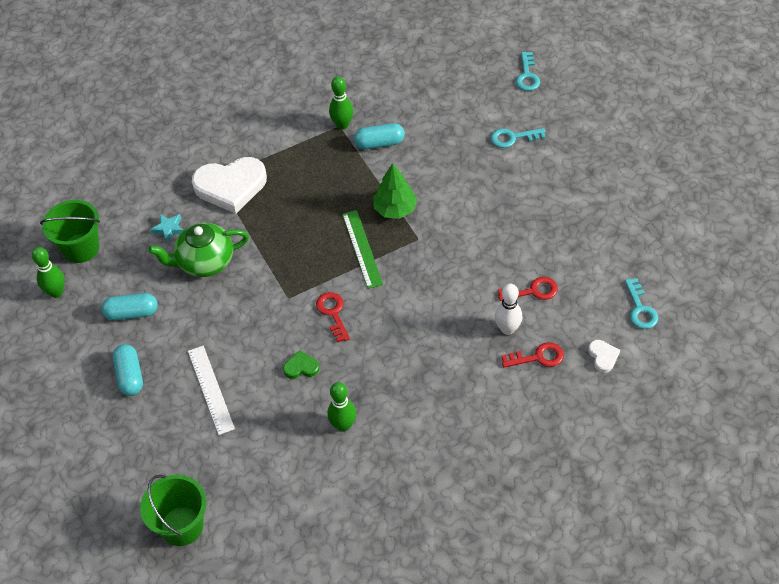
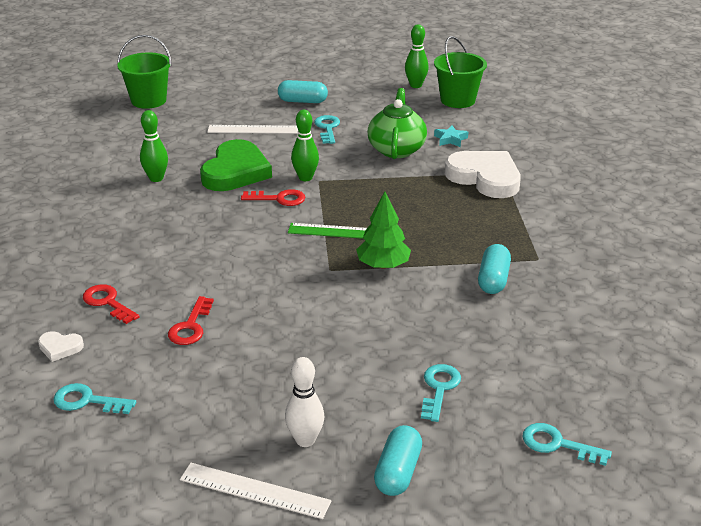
camera: 110 degrees right, 20 degrees down
turquoise capsule [101,293,158,320] -> turquoise capsule moved to [374,425,422,496]
white heart [192,157,267,214] -> white heart turned 120 degrees clockwise [445,151,521,198]
green heart [283,350,319,379] -> green heart [200,139,272,191], size x2.29
green bowling pin [329,76,353,130] -> green bowling pin moved to [291,110,319,181]
white bowling pin [495,284,522,335] -> white bowling pin moved to [285,357,324,447]
red key [501,342,564,368] -> red key turned 120 degrees clockwise [83,284,140,324]
none -> white ruler [180,463,331,519]
none -> turquoise key [314,115,340,144]

